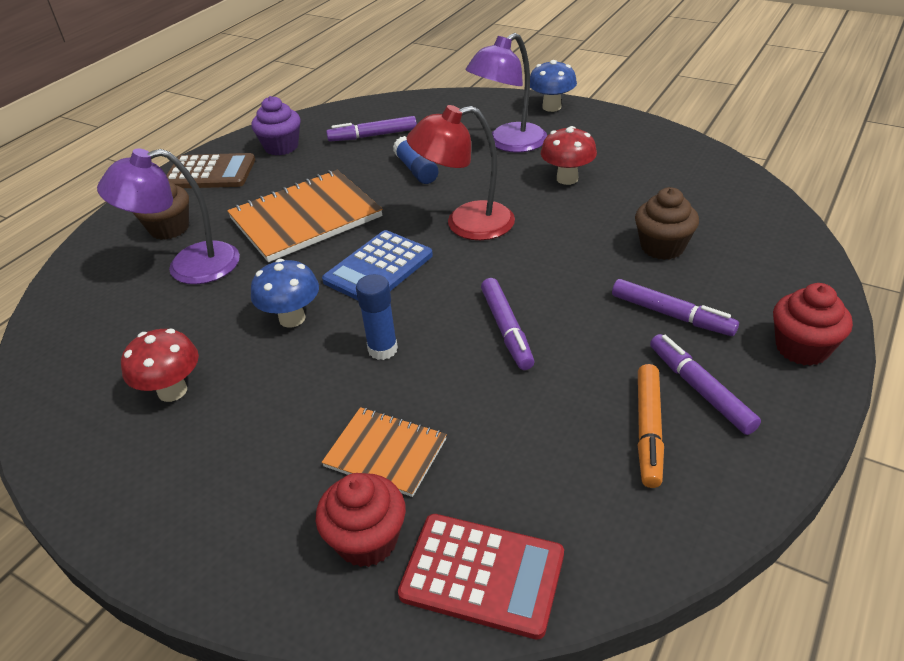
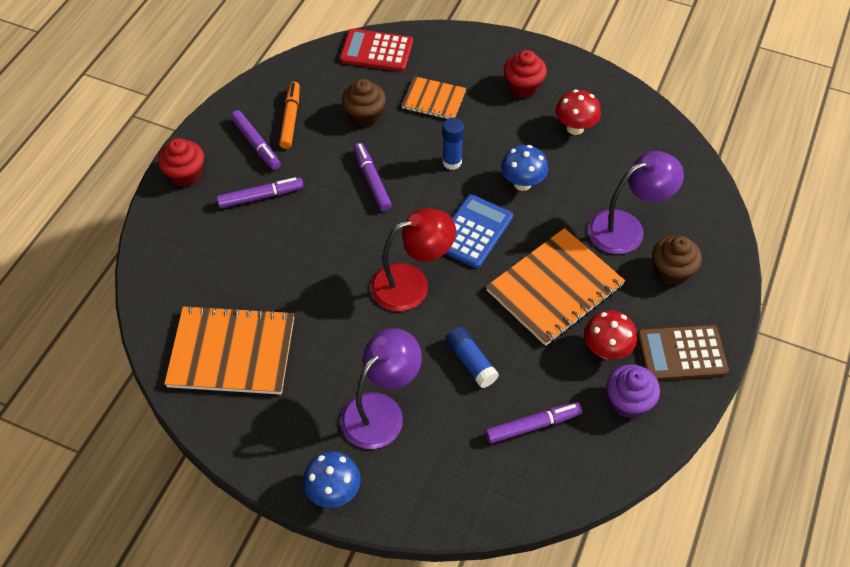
camera: 170 degrees right, 15 degrees up
red cupcake [316,473,406,567] -> red cupcake moved to [504,50,547,98]
red mushroom [541,126,597,185] -> red mushroom moved to [584,310,637,359]
purple marker [612,279,739,336] -> purple marker turned 135 degrees clockwise [217,177,303,208]
brown cupcake [635,187,699,260] -> brown cupcake moved to [342,79,386,127]
none -> orange notebook [164,305,294,394]

